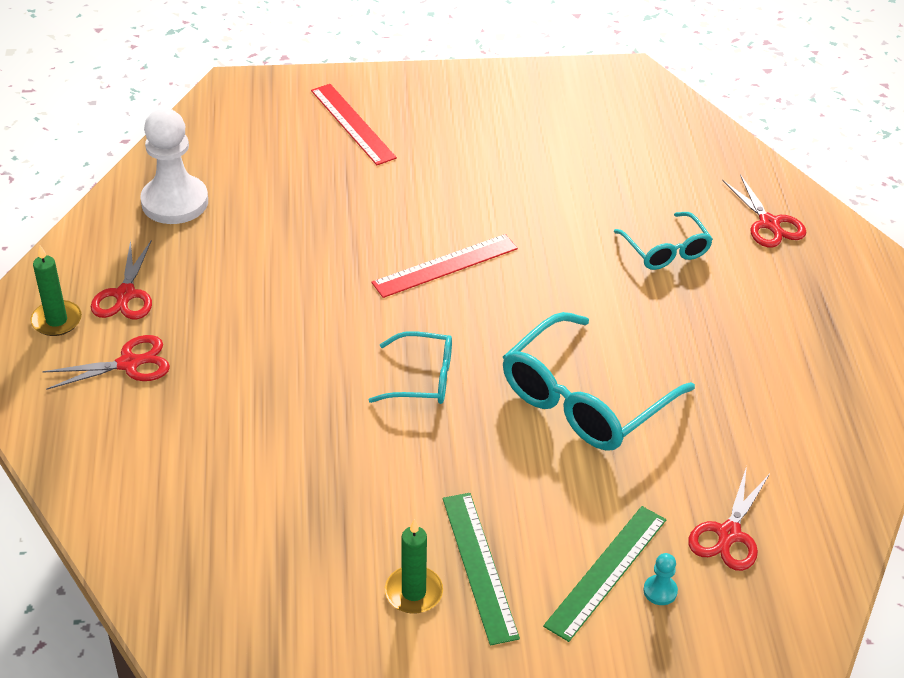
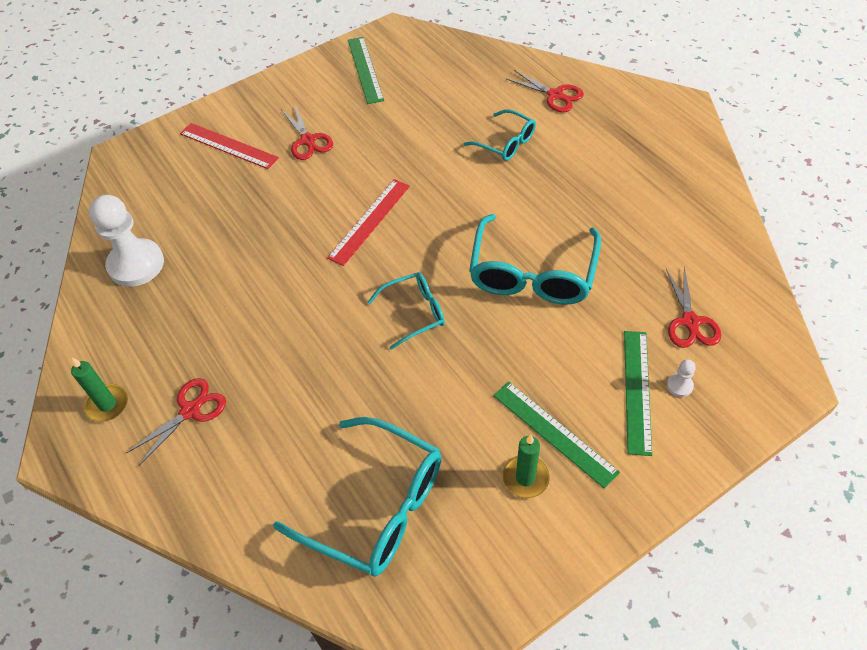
camera: 25 degrees left, 10 degrees up
red scissors [91,239,152,320] -> red scissors moved to [281,105,333,160]
turquoise pawn [643,553,678,605] -> white pawn [667,359,696,397]
none -> turquoise glasses [273,417,442,577]
none -> green ruler [348,37,384,104]

